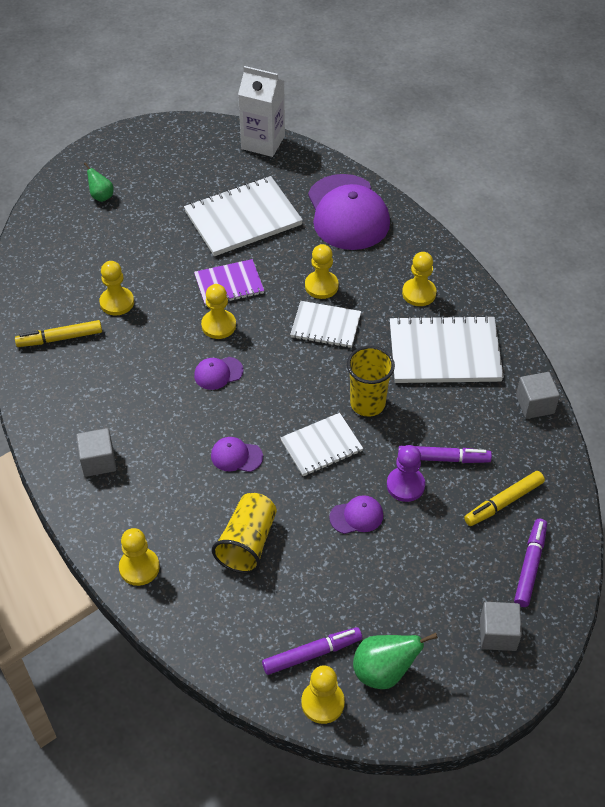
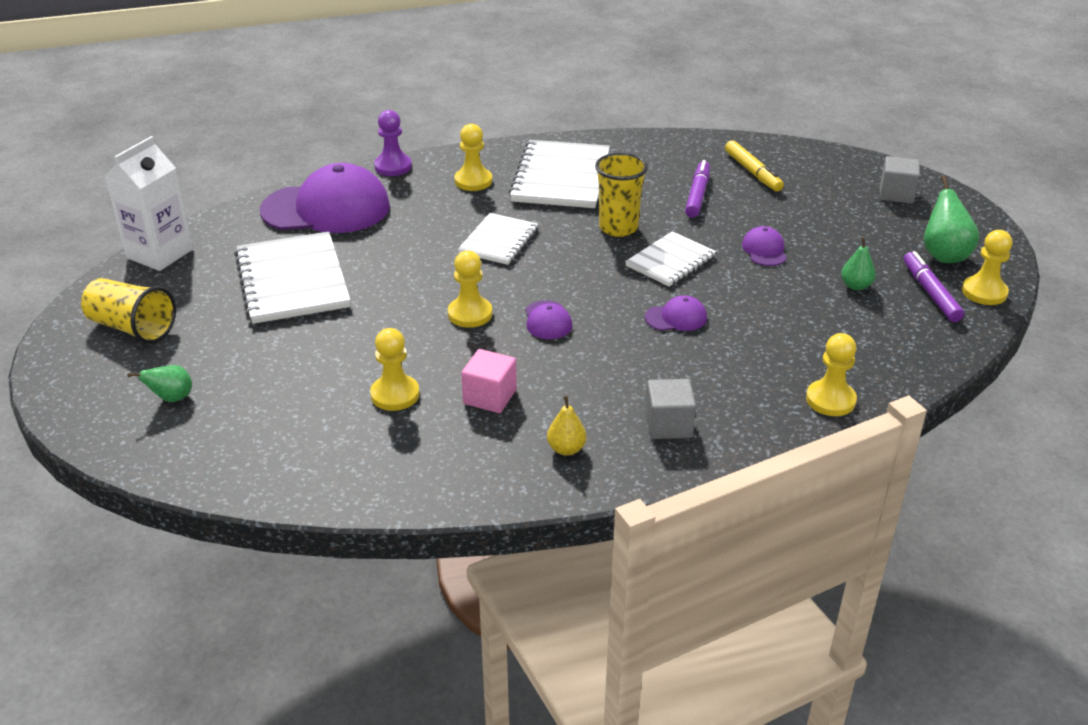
camera: 80 degrees left, 15 degrees down
yellow marker [15,320,102,347] -> none
purple notebook [194,259,264,306] -> none
purple cap [211,437,263,472] -> purple cap turned 120 degrees counterclockwise [645,295,707,331]
yellow cup [212,493,277,574] -> yellow cup moved to [81,278,176,344]
white notebook [280,413,363,476] -> white notebook turned 60 degrees clockwise [625,231,716,287]
yellow pawn [305,244,339,299] -> none
purple pawn [387,445,425,502] -> purple pawn moved to [374,110,412,176]
purple marker [514,519,547,607] -> none
grey cube [516,372,560,419] -> none
none -> pink cube [461,349,517,413]
none -> yellow pear [547,395,587,456]
none -> green pear [841,237,876,291]

